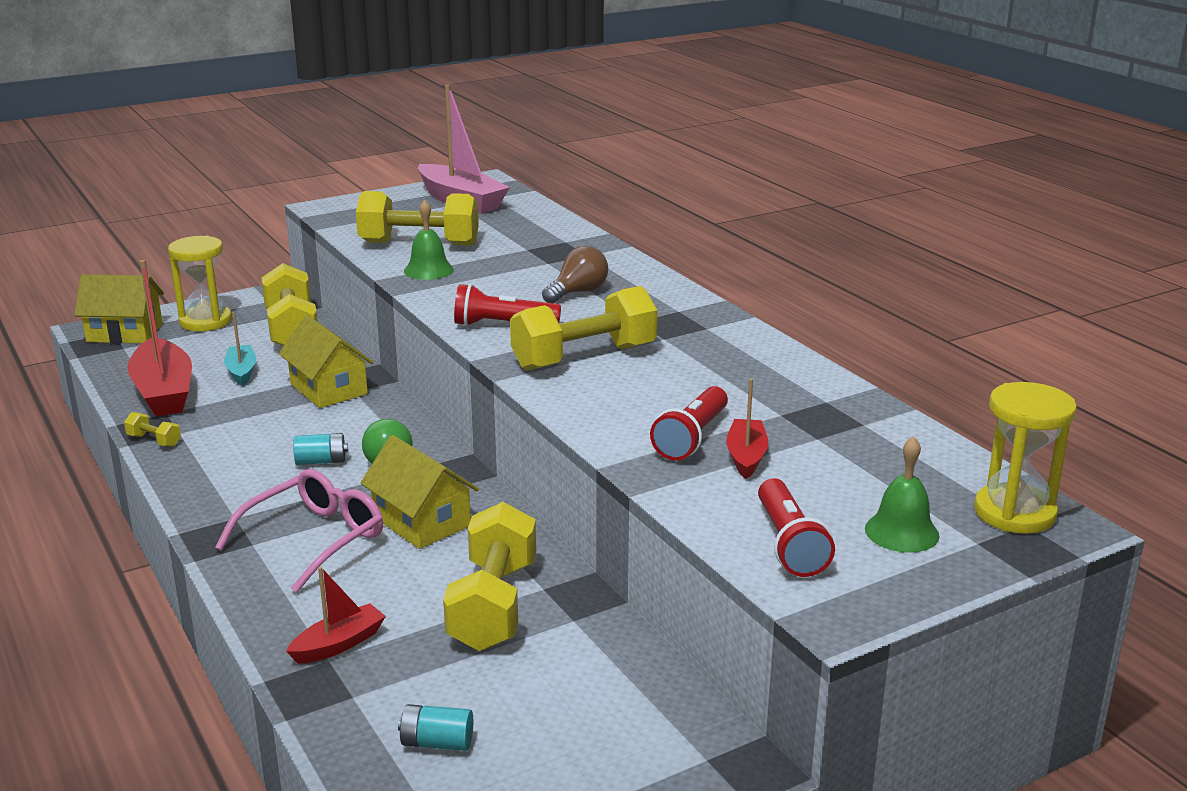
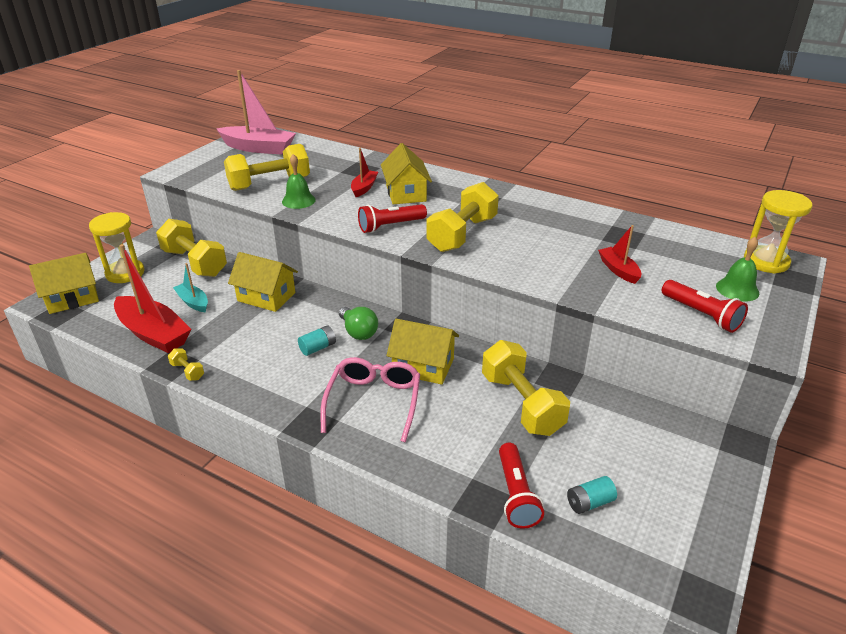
camera: 30 degrees left, 10 degrees up
yellow dumbbell [124,412,181,447] -> yellow dumbbell turned 45 degrees clockwise [168,348,204,381]
red boat [286,566,386,664] -> red boat moved to [351,148,378,197]
brown light bulb [542,246,608,303] -> yellow house [381,143,432,204]
red flashlight [650,386,728,461] -> red flashlight moved to [499,443,544,529]

